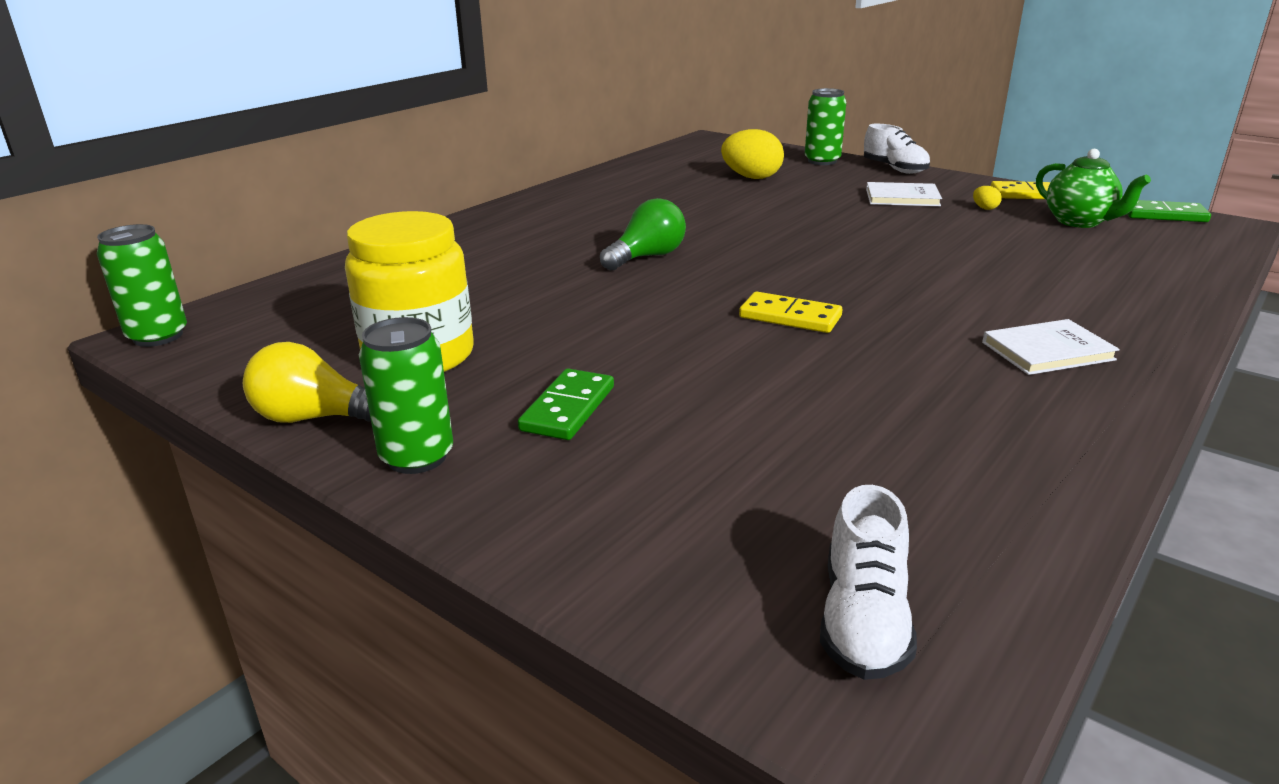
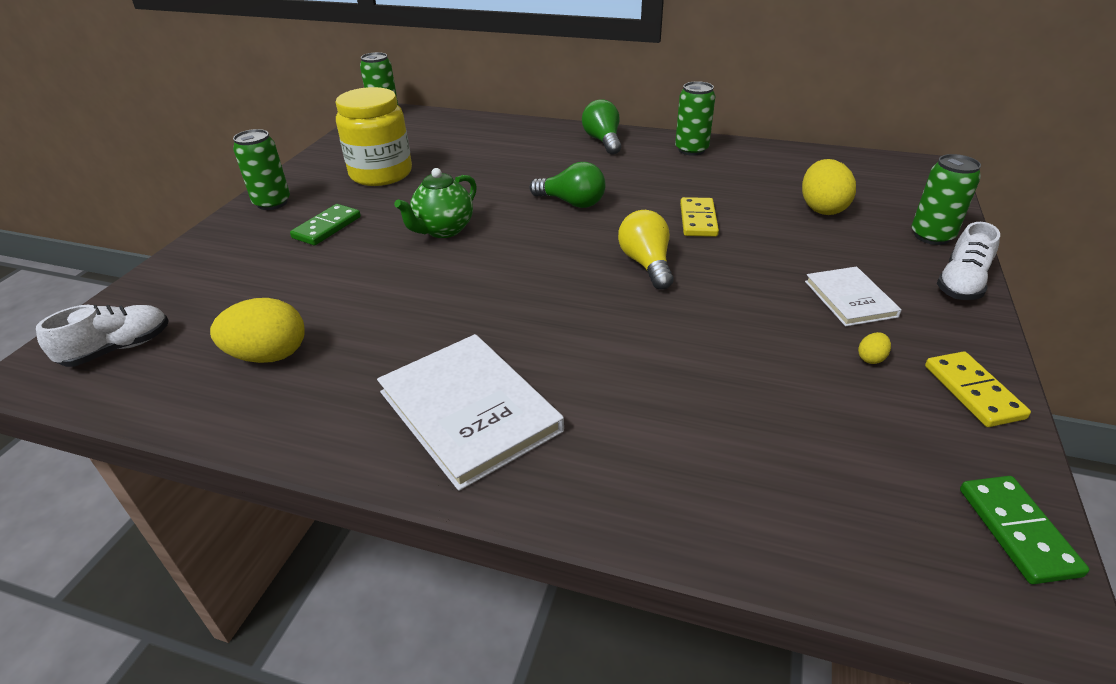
camera: 70 degrees right, 10 degrees up
yellow light bulb [243,342,371,423] -> yellow light bulb moved to [618,210,673,290]
green domino [518,368,614,440] -> green domino turned 60 degrees counterclockwise [290,204,361,245]
yellow domino [739,292,842,333] -> yellow domino moved to [680,197,719,237]
white shoe [820,485,917,680] -> white shoe turned 150 degrees clockwise [36,305,169,367]
white book [982,319,1120,375] -> white book [377,334,564,491], size x1.73
green teapot [1036,149,1151,228] -> green teapot moved to [394,168,477,238]
none -> yellow egg [210,298,305,363]
none -> green light bulb [582,99,621,155]
none -> green can [675,81,715,156]

